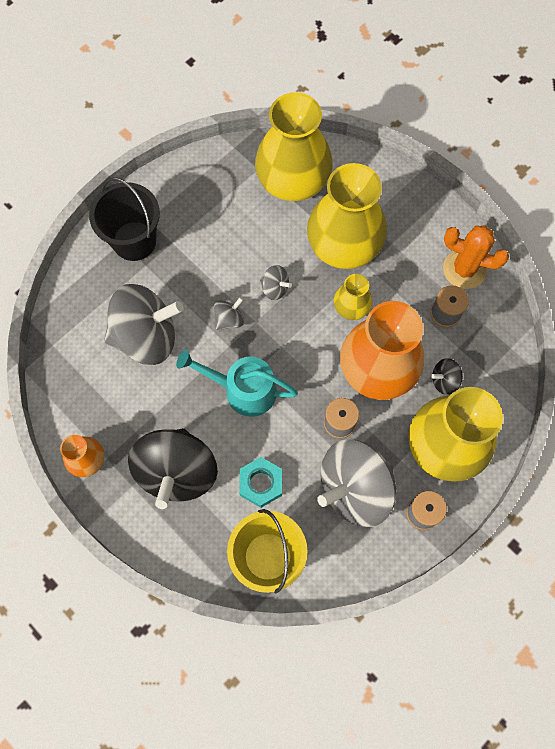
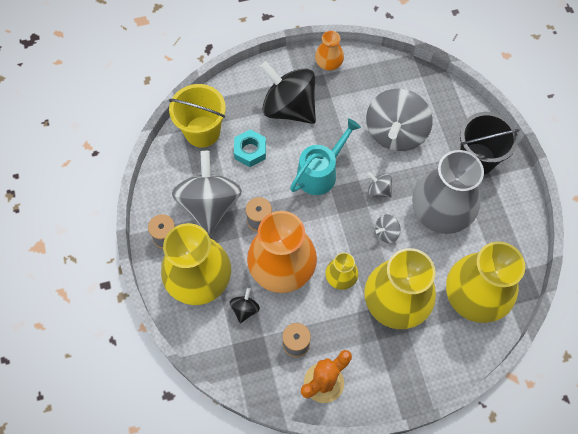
camera: 120 degrees right, 5 degrees down
grey spinning top [214,297,244,330] -> grey spinning top turned 135 degrees clockwise [368,172,392,198]
none -> grey vase [412,150,484,234]

